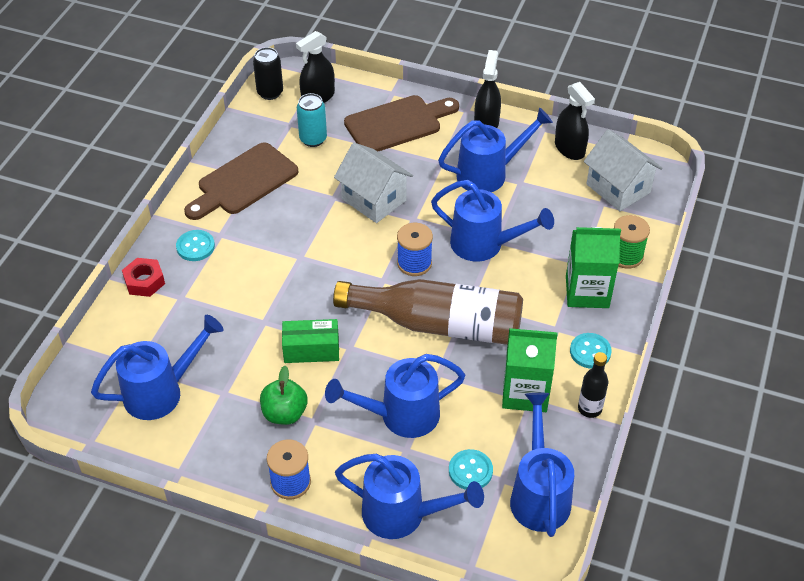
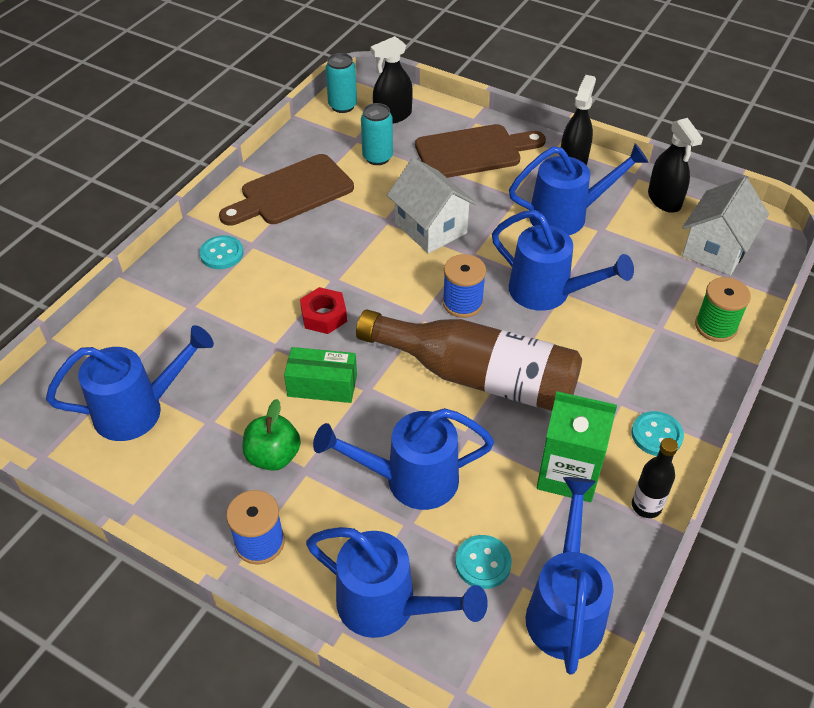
camera: 10 degrees right, 0 degrees up
red nut [122,258,165,297] -> red nut moved to [300,287,347,334]
black can [253,47,283,100] -> turquoise can [325,53,357,113]
green carton [566,227,621,308] -> none
white house [584,129,663,211] -> white house turned 60 degrees clockwise [682,177,769,275]

